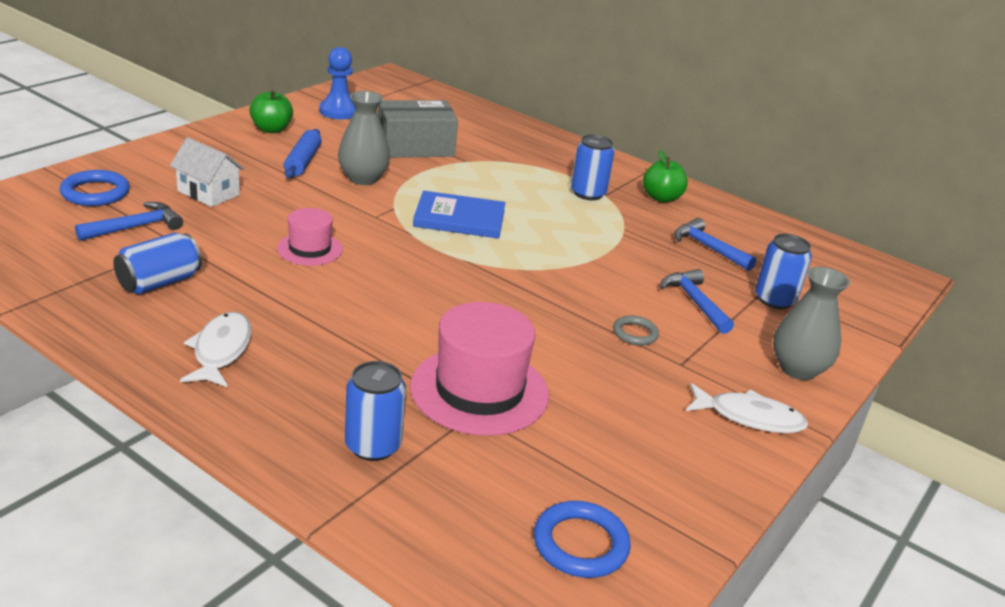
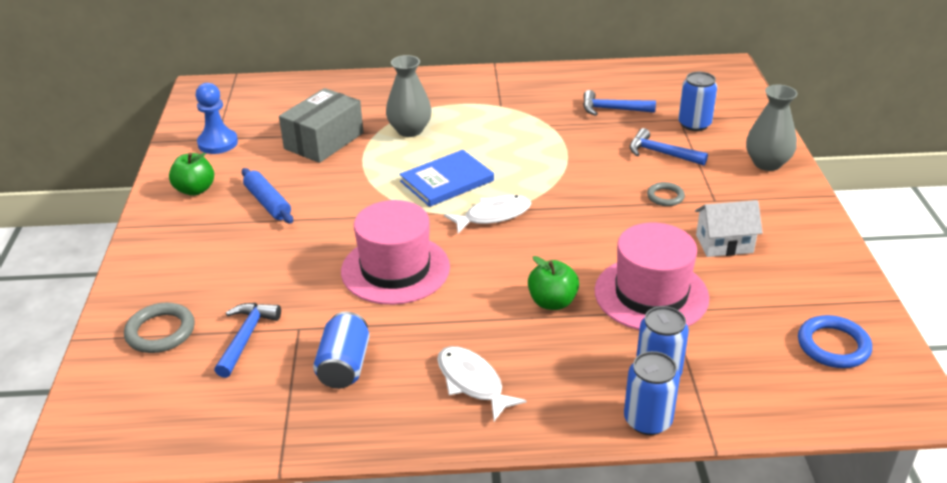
camera: 35 degrees left, 5 degrees up
blue ring [60,170,130,206] -> grey ring [124,303,195,353]
white house [170,137,245,207] -> white house moved to [695,200,763,257]
pink hat [277,208,343,266] -> pink hat [341,200,450,305], size x1.80
grey vase [338,91,390,185] -> grey vase moved to [386,55,432,137]
blue can [571,134,615,200] -> blue can moved to [624,351,680,435]
green apple [643,150,688,203] -> green apple moved to [528,256,579,310]
white fish [686,383,808,433] -> white fish moved to [444,195,531,233]

